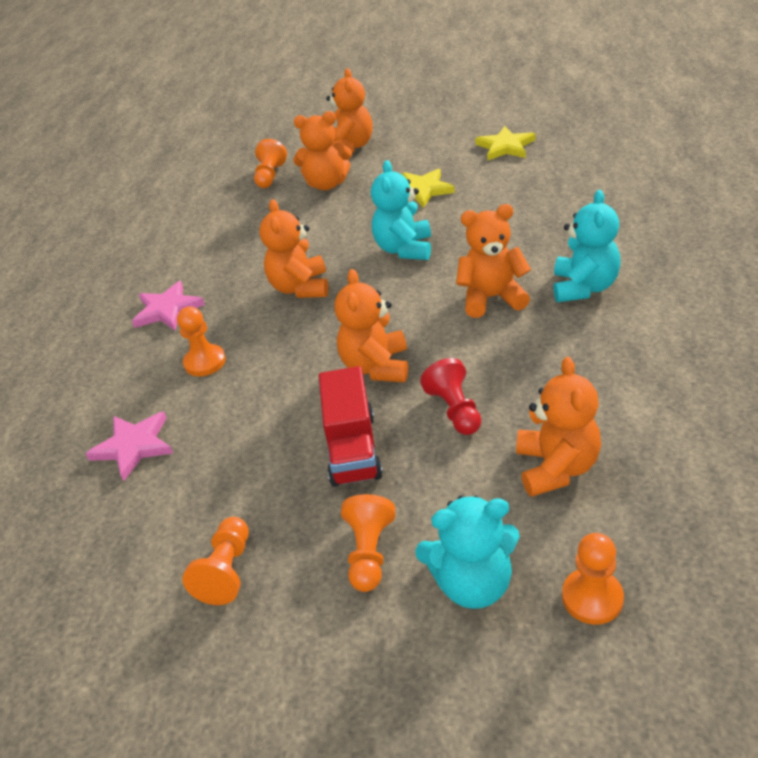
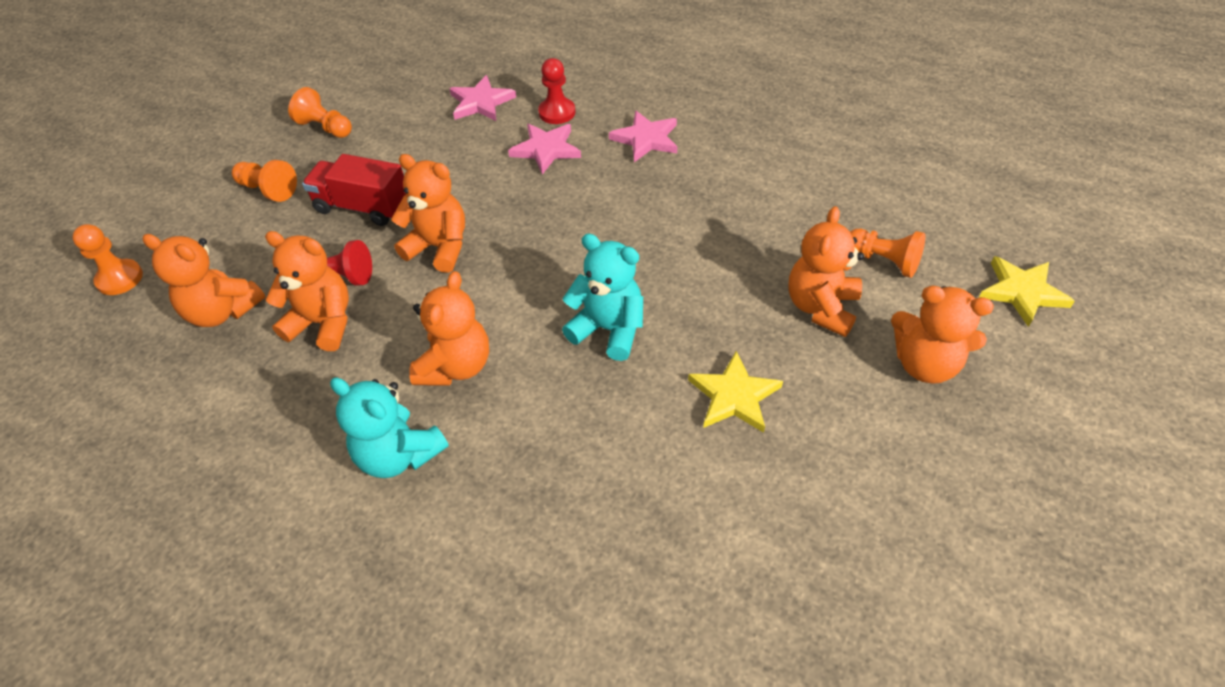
camera: 110 degrees right, 10 degrees up
orange pawn [177,306,226,376] -> pink star [508,124,581,174]
orange teddy bear [259,199,329,298] -> orange teddy bear moved to [265,231,349,351]
turquoise teddy bear [415,495,520,609] -> none
yellow star [475,126,536,160] -> yellow star moved to [979,256,1075,327]
none -> red pawn [538,58,575,124]

